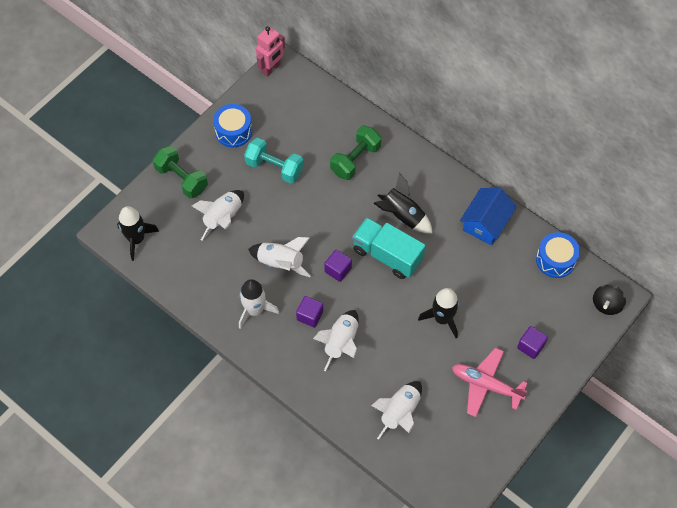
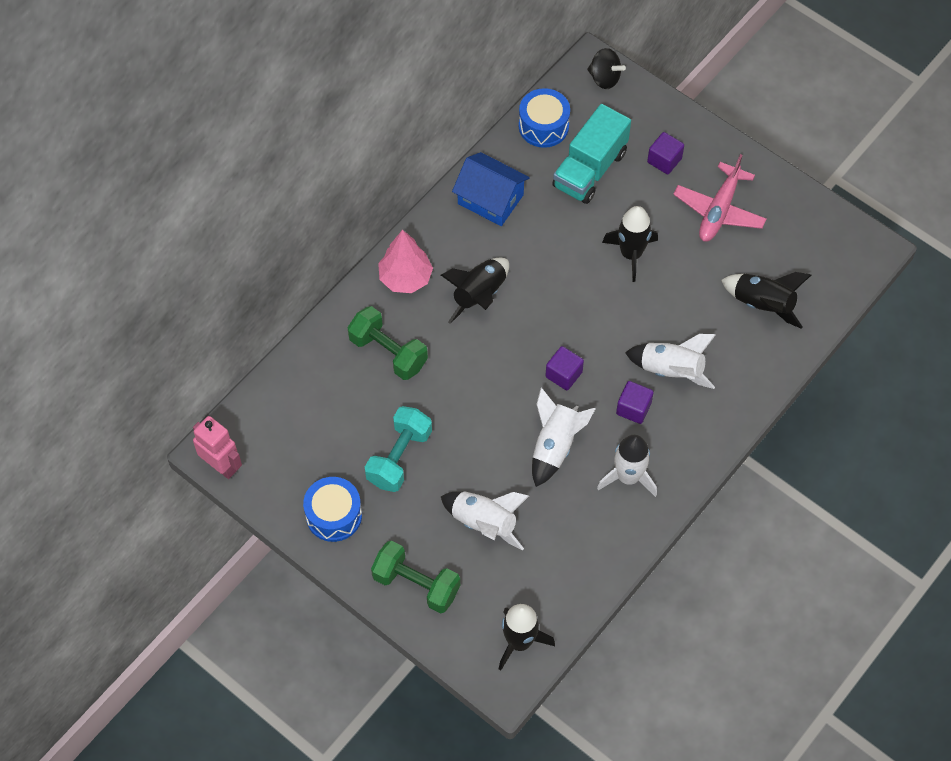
camera: 90 degrees left, 0 degrees up
green dumbbell [153,146,208,198] -> green dumbbell turned 75 degrees clockwise [371,541,460,614]
turquoise truck [352,218,425,279] -> turquoise truck moved to [552,104,631,204]
white rocket [371,381,422,440] -> black rocket [721,272,811,329]
none -> pink tree [378,230,433,293]

